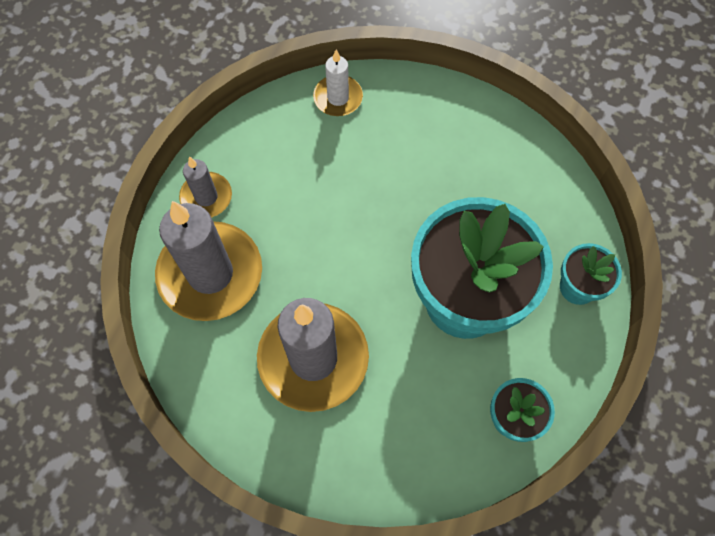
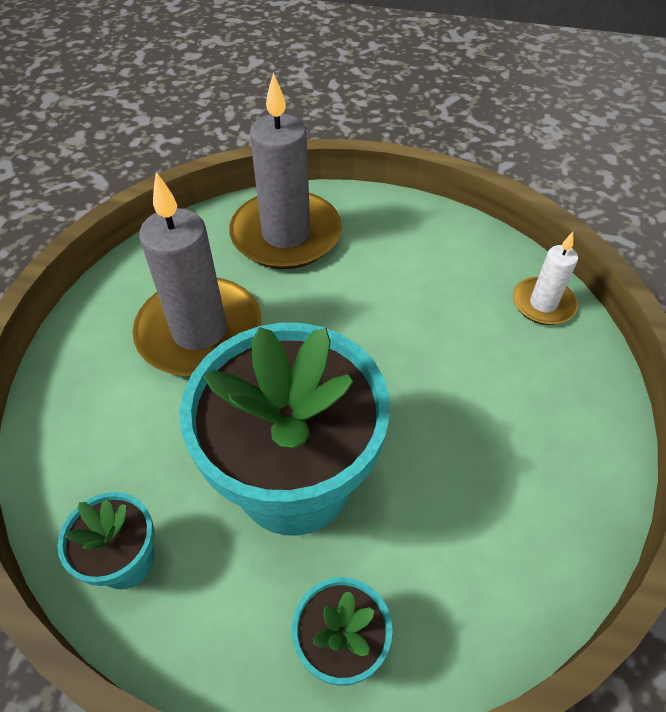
camera: 80 degrees right, 15 degrees down
grey candle [179,157,232,218] -> none

